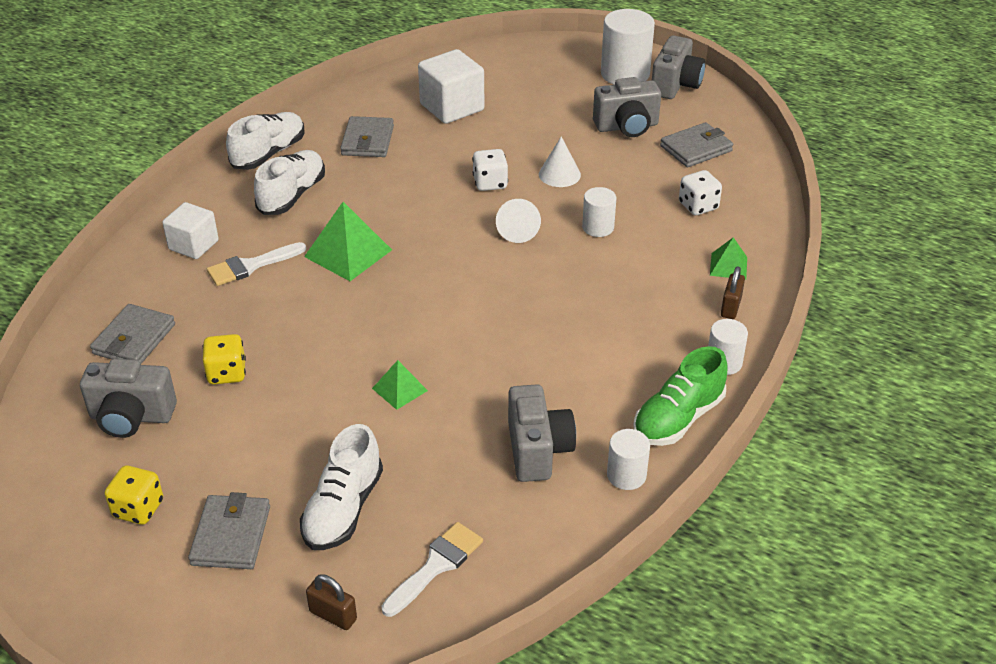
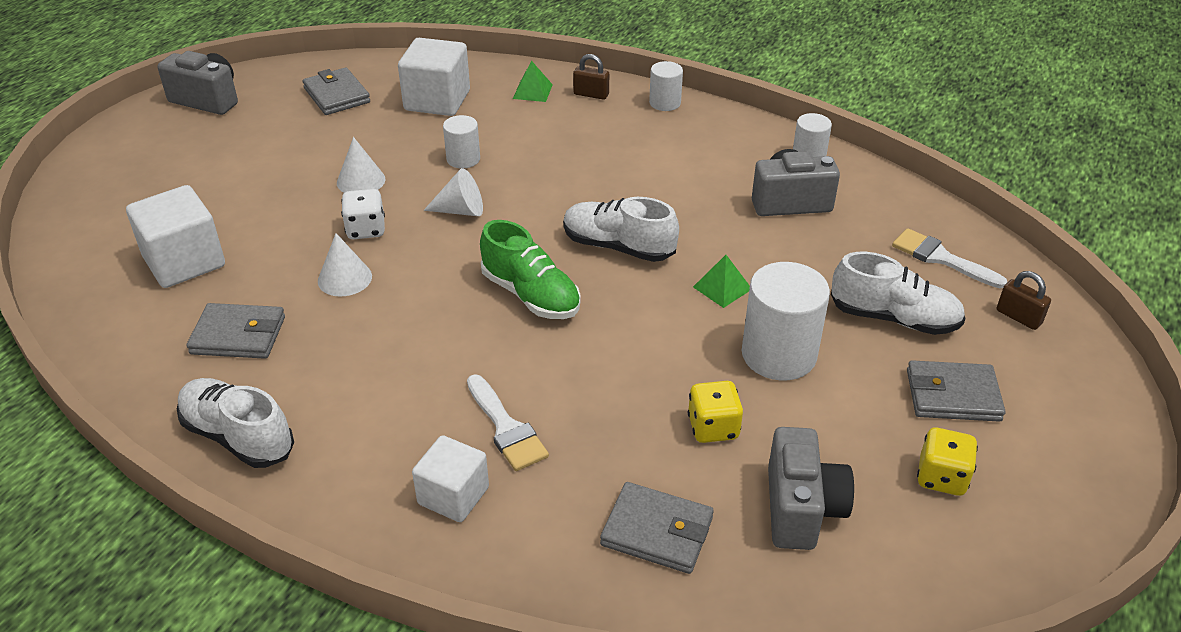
camera: 90 degrees left, 0 degrees up
white shoe [254,150,325,215] -> white shoe moved to [563,197,679,262]
green pyramid [304,202,392,281] -> none
brown padlock [306,574,357,630] -> brown padlock turned 75 degrees counterclockwise [997,271,1051,330]
grey camera [593,77,661,137] -> none
white cylinder [601,9,655,85] -> white cylinder moved to [742,262,830,380]
green shoe [633,346,728,446] -> green shoe moved to [480,220,581,319]
white dice [679,170,722,215] -> white cube [398,38,470,116]
none -> white cone [318,233,372,297]

